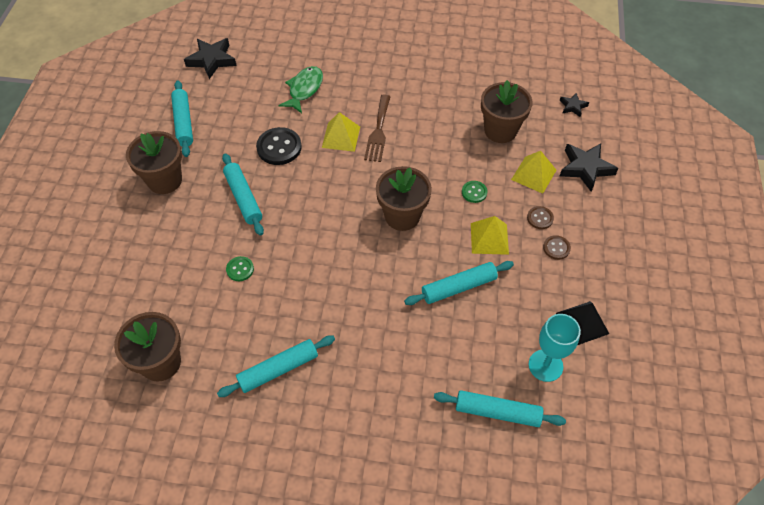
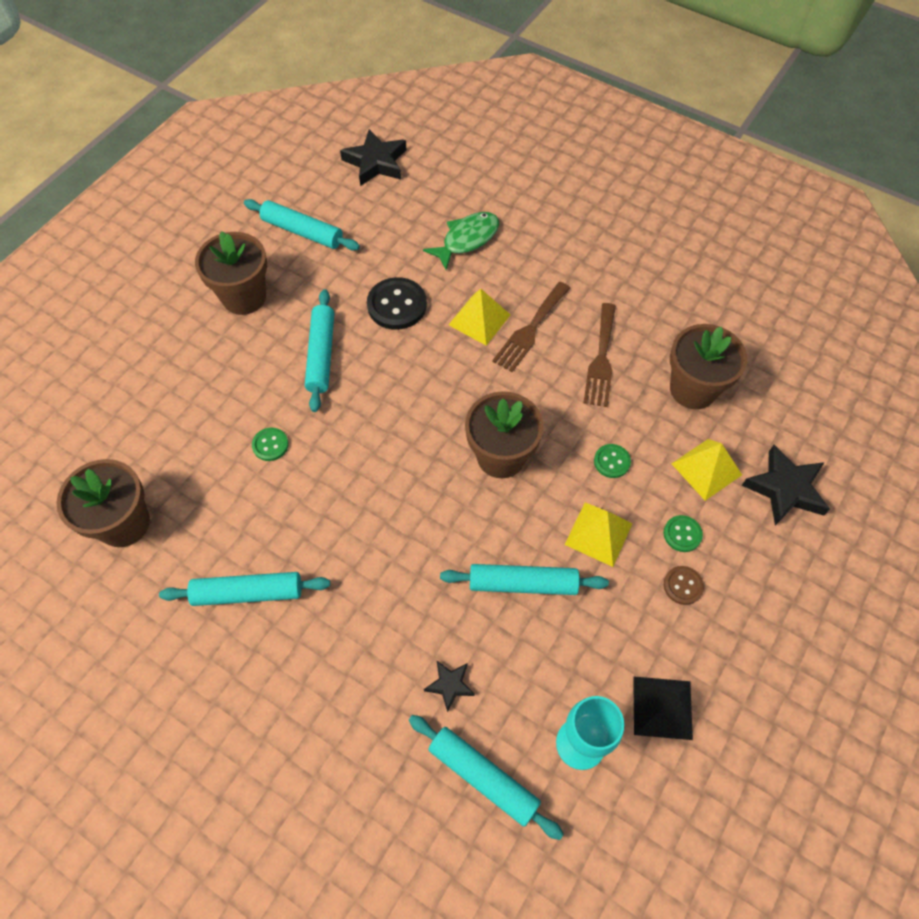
camera: 25 degrees right, 5 degrees up
turquoise rolling pin [171,80,193,157] -> turquoise rolling pin turned 75 degrees counterclockwise [244,199,360,251]
brown button [527,206,554,229] -> green button [664,515,703,552]
black star [559,93,589,117] -> black star moved to [424,661,475,712]
none -> brown fork [584,303,616,407]

